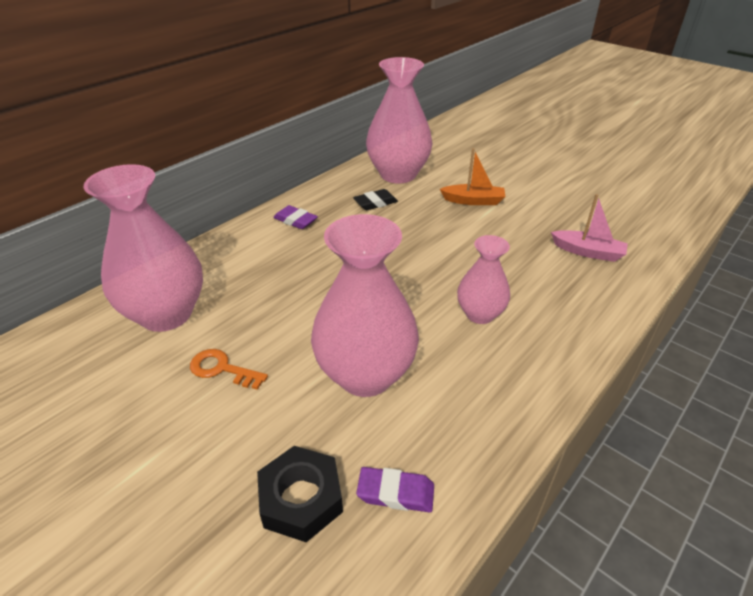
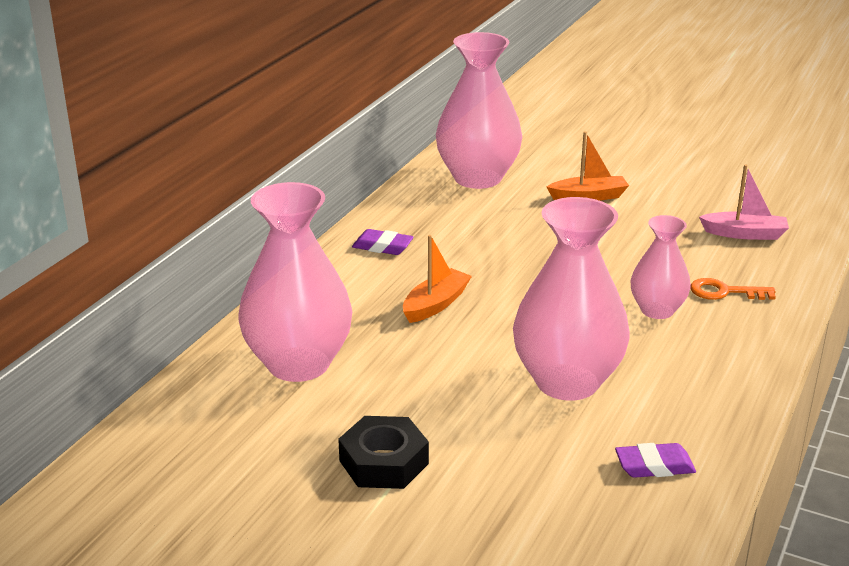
camera: 15 degrees left, 10 degrees down
orange key [190,349,268,390] -> orange key moved to [690,278,776,300]
black nut [257,446,343,542] -> black nut moved to [338,416,429,489]
black eraser [353,189,398,210] -> none
none -> orange boat [403,235,472,323]

